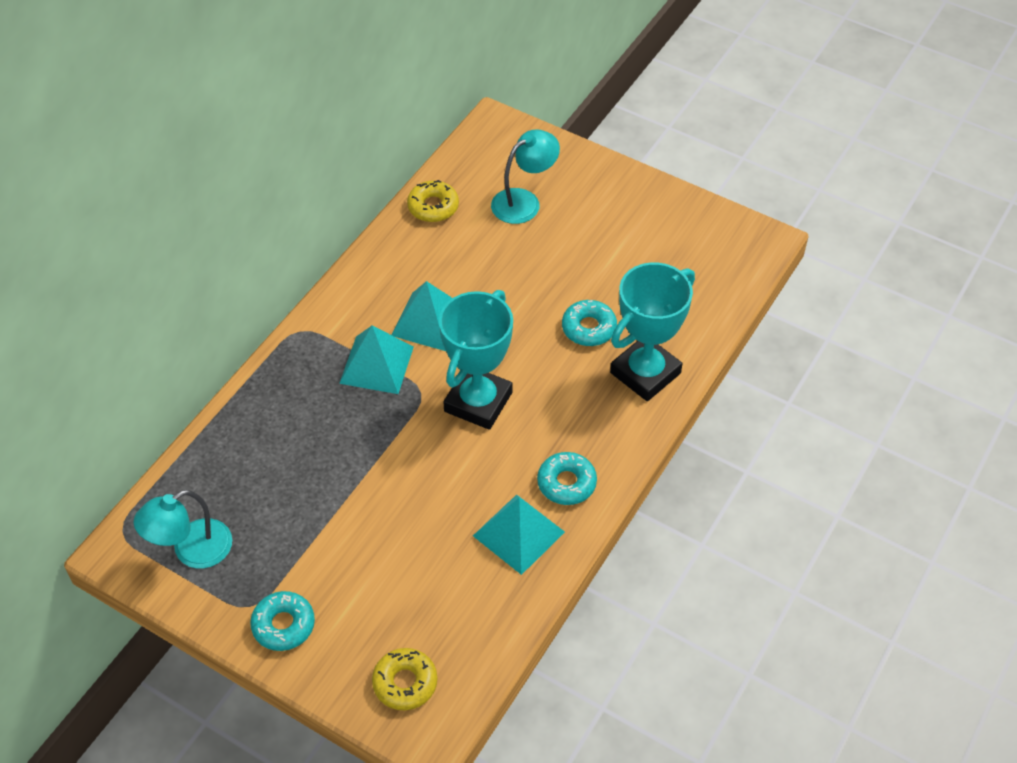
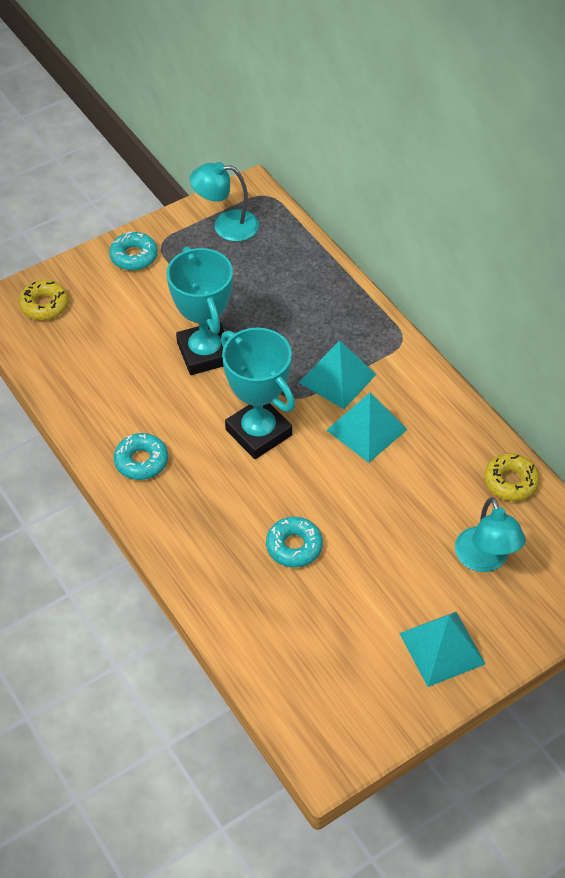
camera: 115 degrees right, 0 degrees up
turquoise lamp [134,490,232,568] -> turquoise lamp turned 75 degrees counterclockwise [190,162,259,242]
turquoise pyramid [473,494,565,575] -> turquoise pyramid moved to [399,612,486,687]
turquoise trophy [610,262,695,401] -> turquoise trophy moved to [167,246,233,375]

